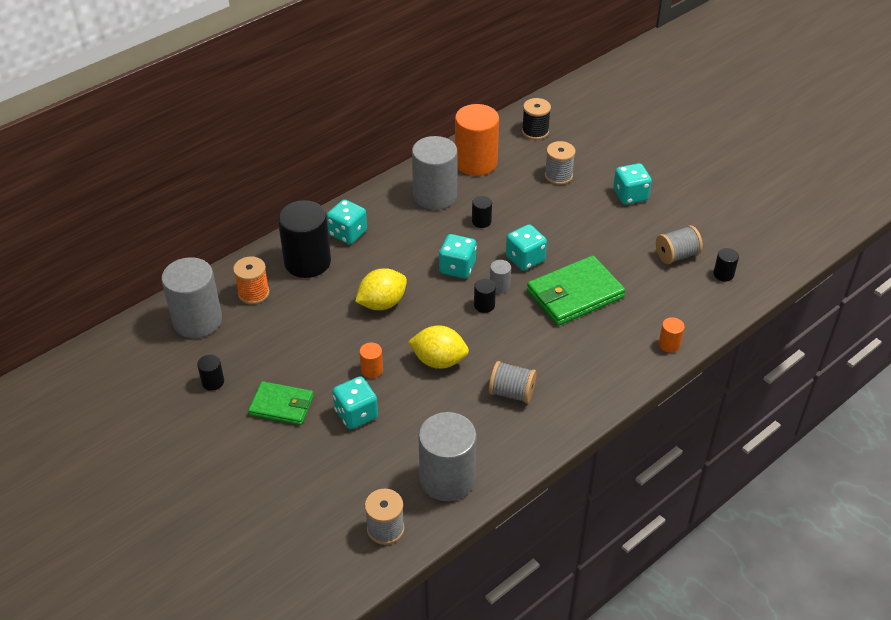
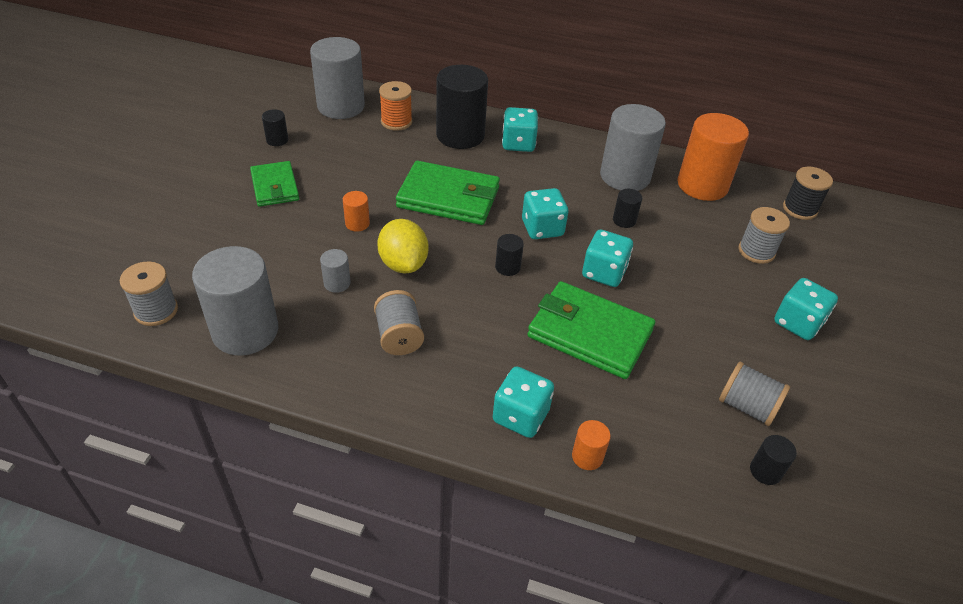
camera: 55 degrees right, 0 degrees up
turquoise dice [332,376,378,429] -> turquoise dice moved to [493,366,554,438]
yellow lemon [355,268,407,310] -> green wallet [396,161,500,225]
grey cylinder [490,260,511,294] -> grey cylinder moved to [320,249,351,293]

